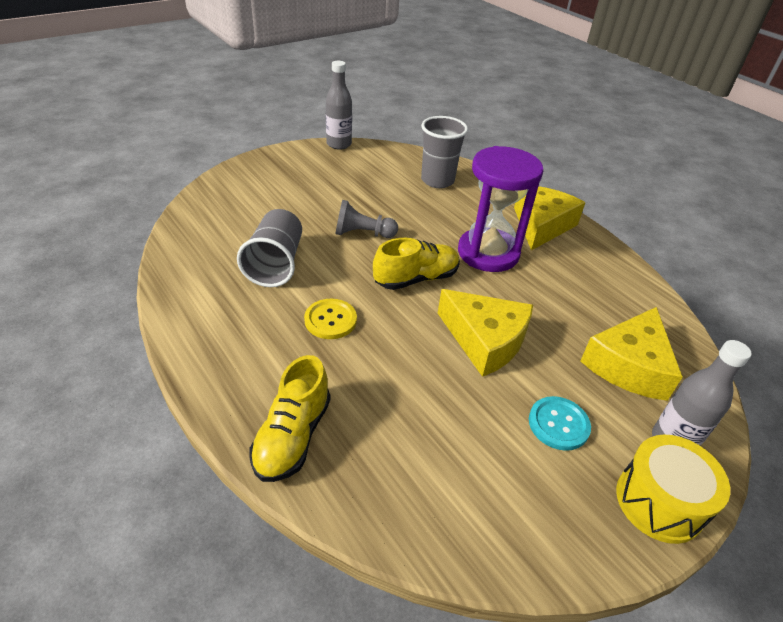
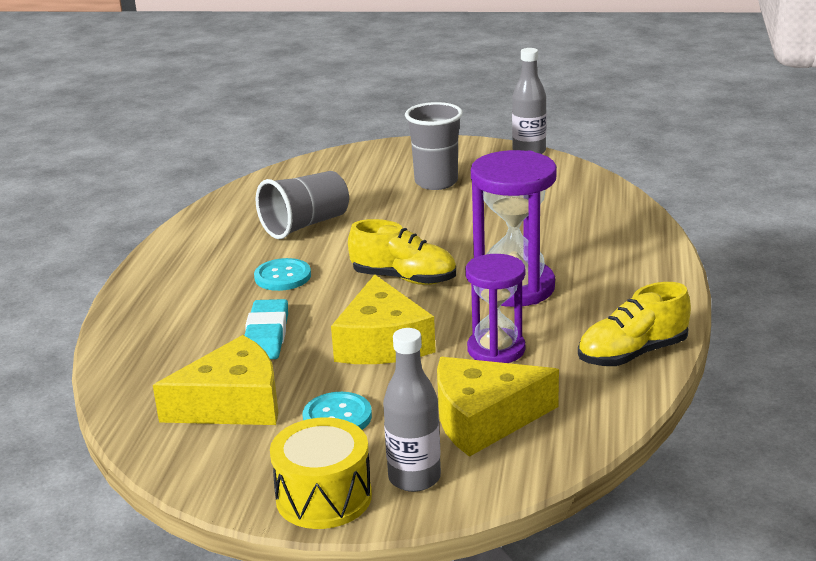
camera: 50 degrees right, 15 degrees down
yellow shoe [249,355,331,482] -> yellow shoe moved to [578,282,691,366]
yellow button [304,299,357,339] -> turquoise button [254,258,311,291]
grey pawn [336,200,398,238] -> none
grey cup [421,116,468,188] -> grey cup moved to [405,102,463,190]
yellow cheese [514,186,586,250] -> yellow cheese moved to [153,335,278,425]
none -> turquoise eraser [244,299,288,359]
none -> purple hourglass [465,254,525,363]

